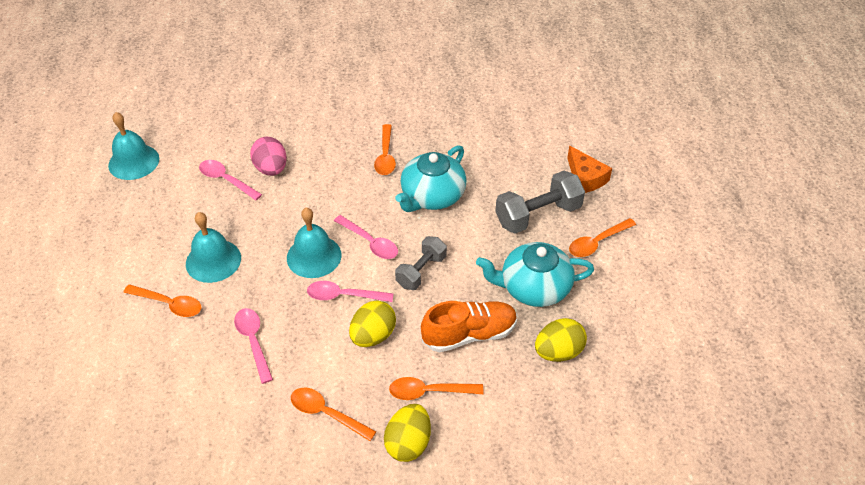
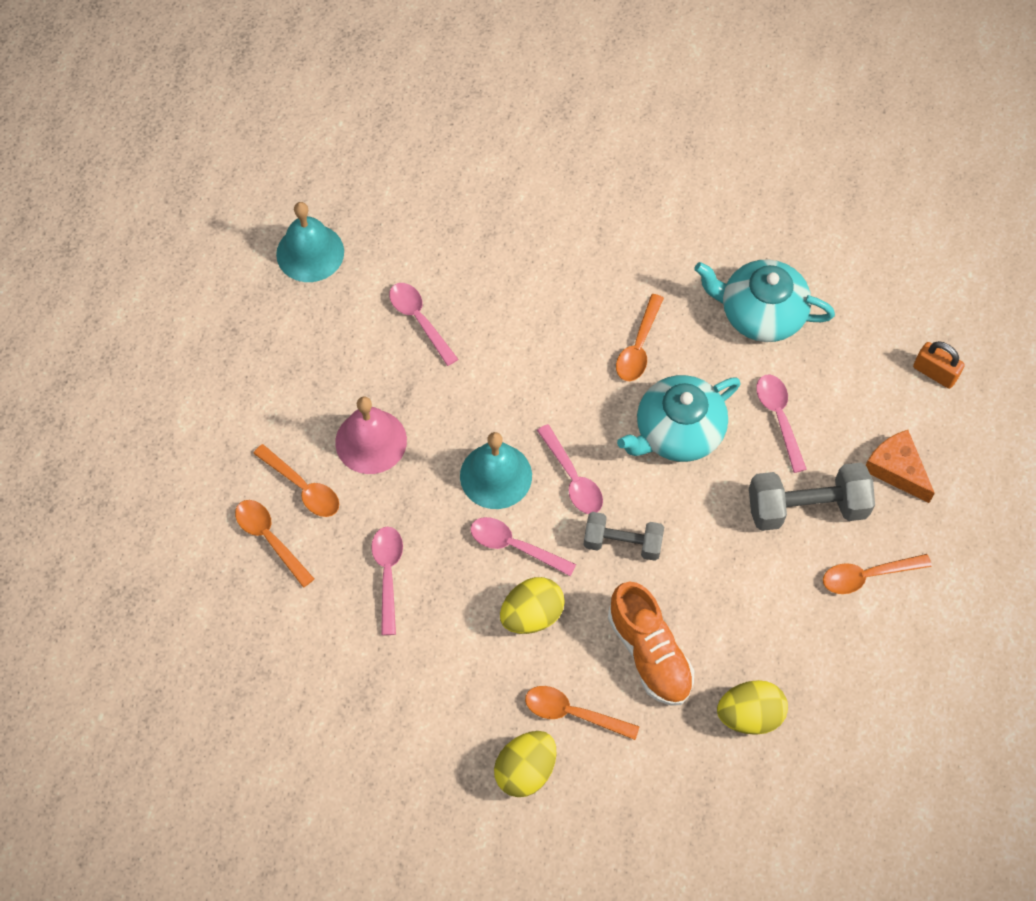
camera: 20 degrees right, 15 degrees up
turquoise bell [186,212,241,283] -> pink bell [335,396,407,474]
pink egg [250,137,287,176] -> none
orange spoon [291,387,376,441] -> orange spoon moved to [235,500,314,588]
grey dumbbell [395,236,447,290] -> grey dumbbell turned 45 degrees clockwise [584,512,664,561]
orange shoe [421,301,517,352] -> orange shoe turned 60 degrees clockwise [608,582,694,706]
turquoise teapot [476,242,594,307] -> turquoise teapot moved to [694,259,835,342]
orange cheese [567,146,612,193] -> orange cheese turned 150 degrees clockwise [865,430,935,503]
none -> pink spoon [756,375,807,473]
none -> orange padlock [913,341,965,389]

